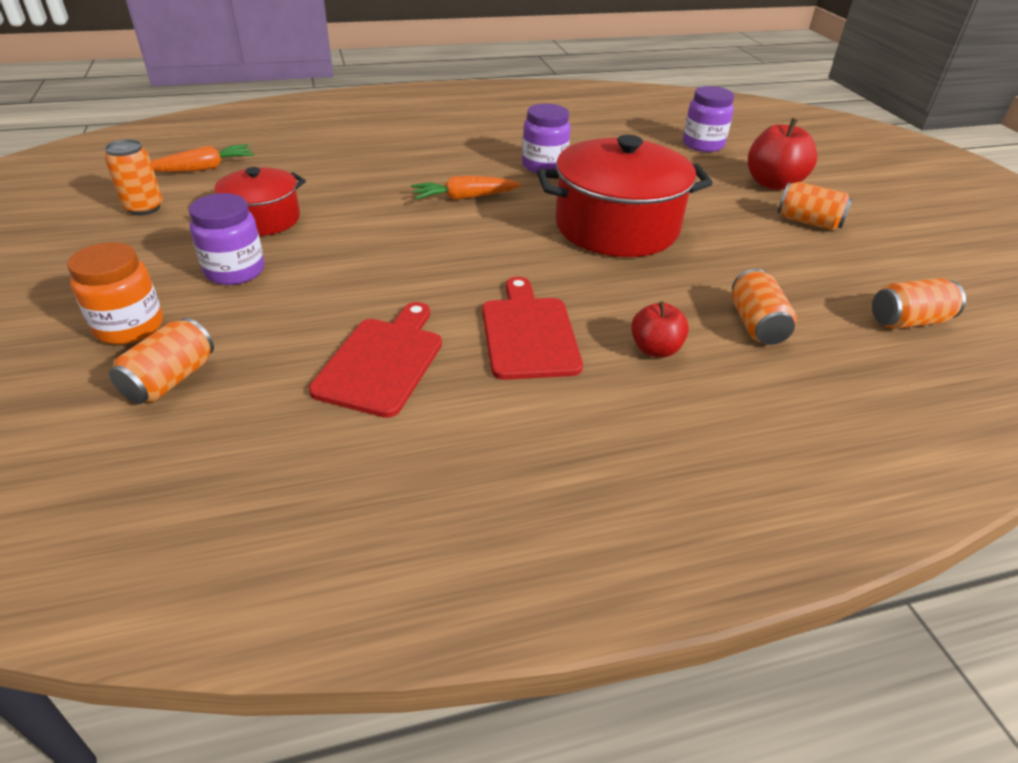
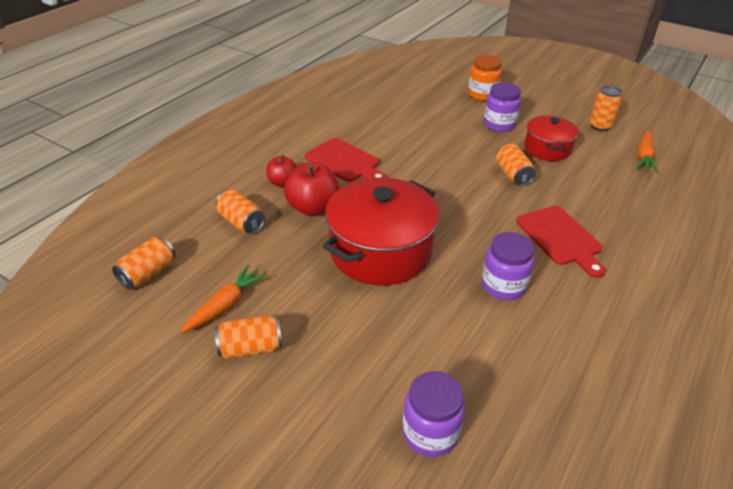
camera: 140 degrees right, 0 degrees up
orange can [109,318,214,404] -> orange can moved to [496,143,536,186]
red cutting board [309,302,442,418] -> red cutting board moved to [516,206,606,278]
orange carrot [411,176,521,200] -> orange carrot moved to [181,265,267,333]
red apple [748,118,817,190] -> red apple moved to [284,162,340,217]

